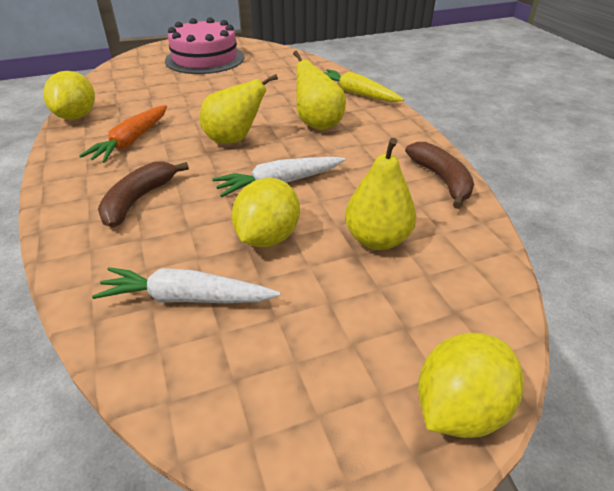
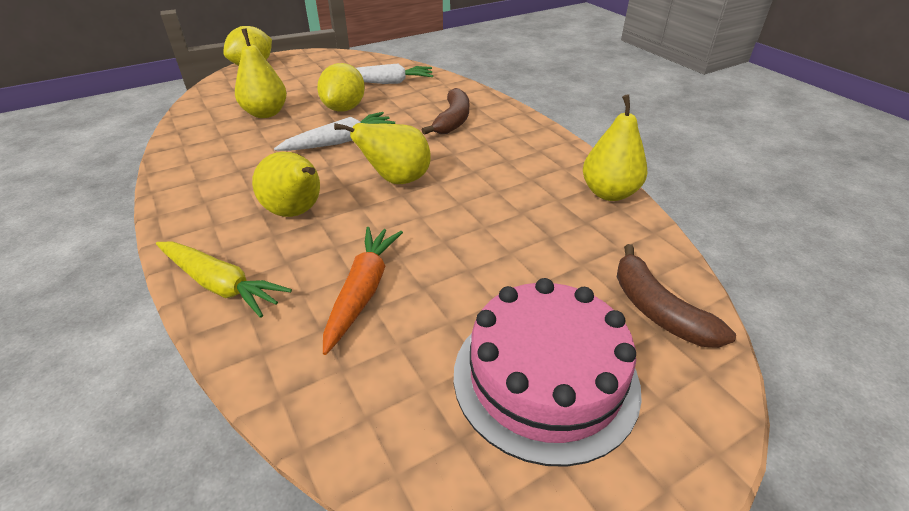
camera: 170 degrees right, 0 degrees up
yellow lemon [43,71,95,120] -> yellow pear [583,94,647,201]
orange carrot [79,105,167,163] -> orange carrot moved to [323,227,403,355]
brown banana [405,142,474,209] -> brown banana moved to [617,244,736,348]

